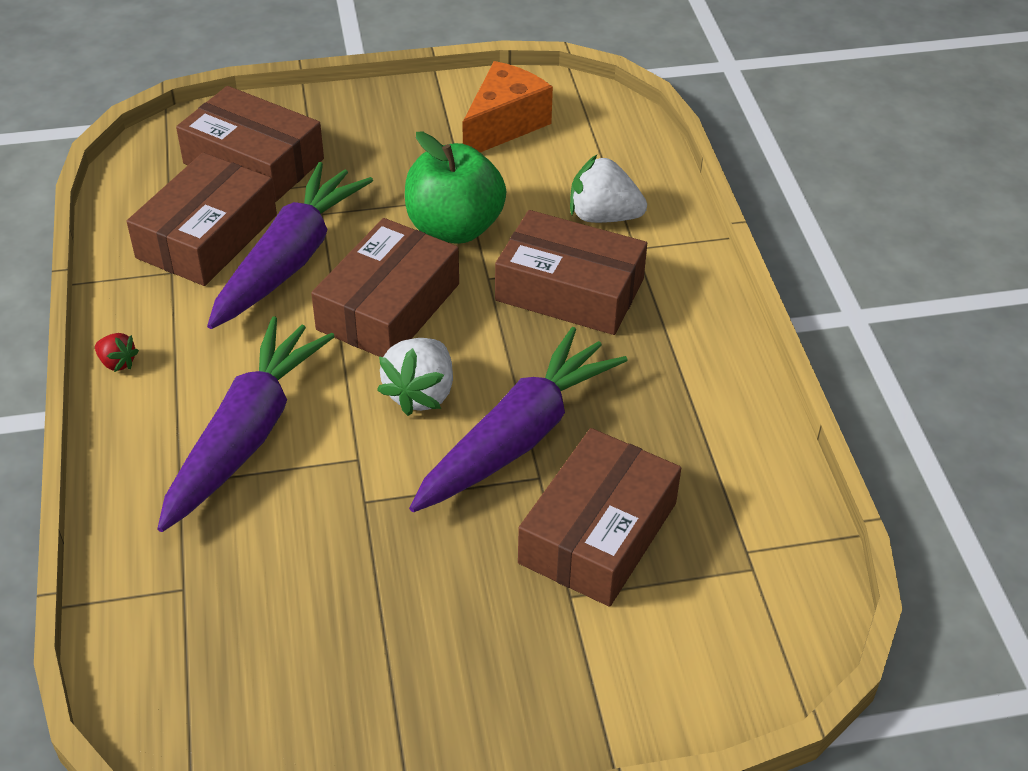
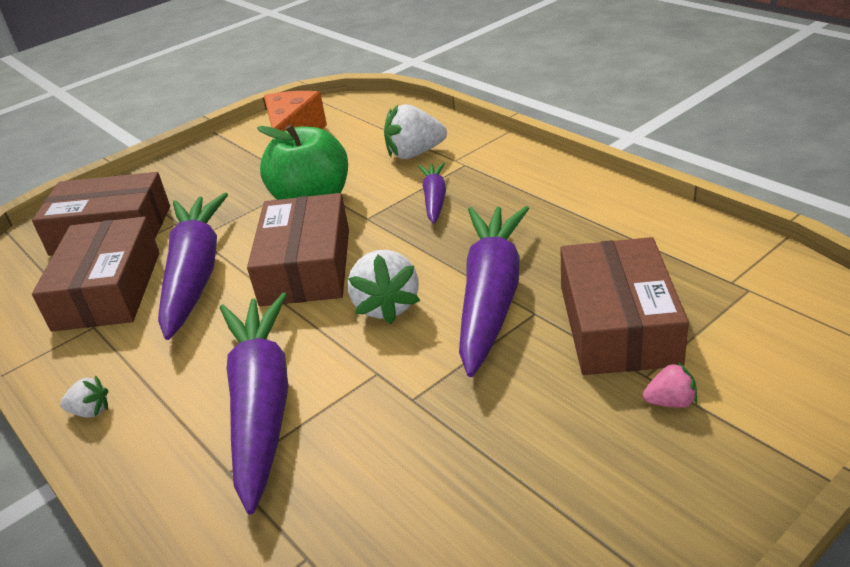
camera: 25 degrees left, 10 degrees down
red strawberry [95,333,139,372] -> white strawberry [60,376,108,418]
brown box [495,210,647,335] -> purple carrot [418,162,446,224]
none -> pink strawberry [643,362,697,408]

